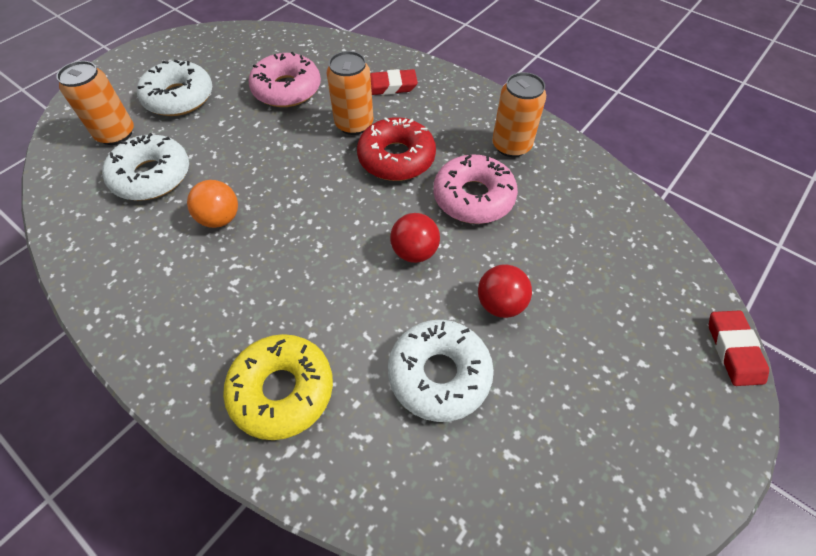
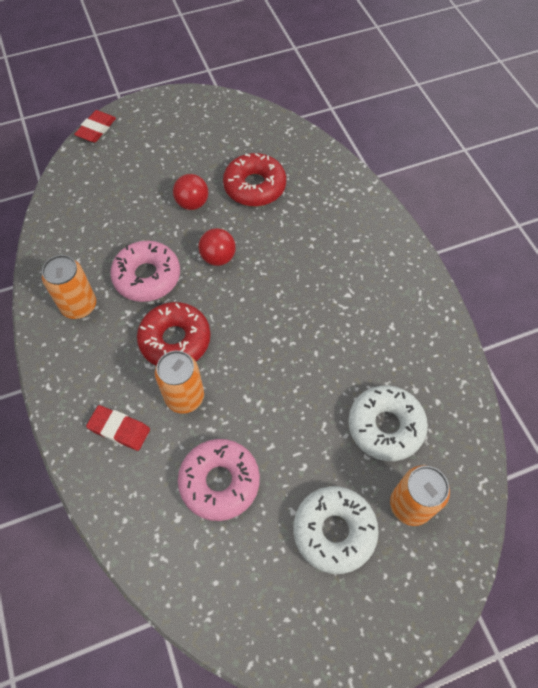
camera: 150 degrees left, 5 degrees up
orange ball [187,180,238,228] -> none
yellow donut [223,334,333,440] -> none
white donut [388,320,494,422] -> red donut [223,153,286,206]

